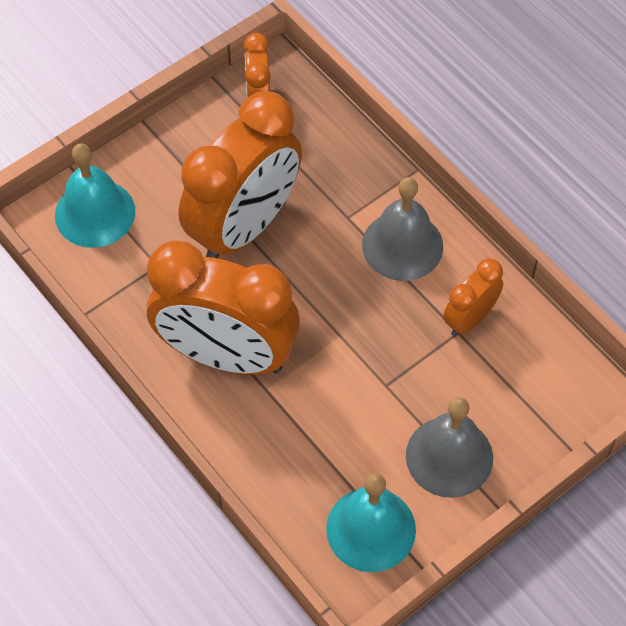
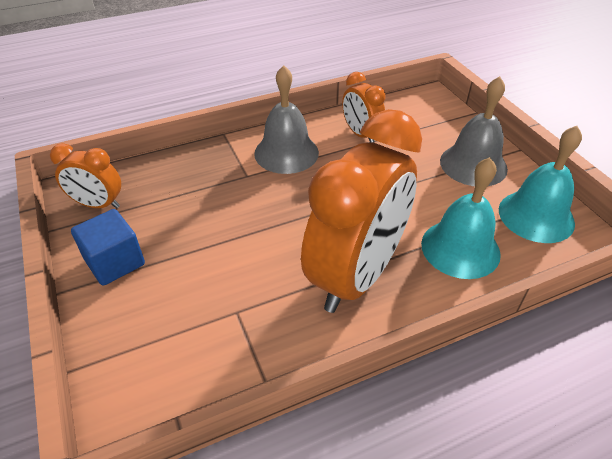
camera: 75 degrees left, 15 degrees down
turquoise bell [55,143,135,248] -> turquoise bell moved to [421,157,501,279]
orange clock [179,91,302,258] -> none
none -> blue cube [71,209,145,286]

